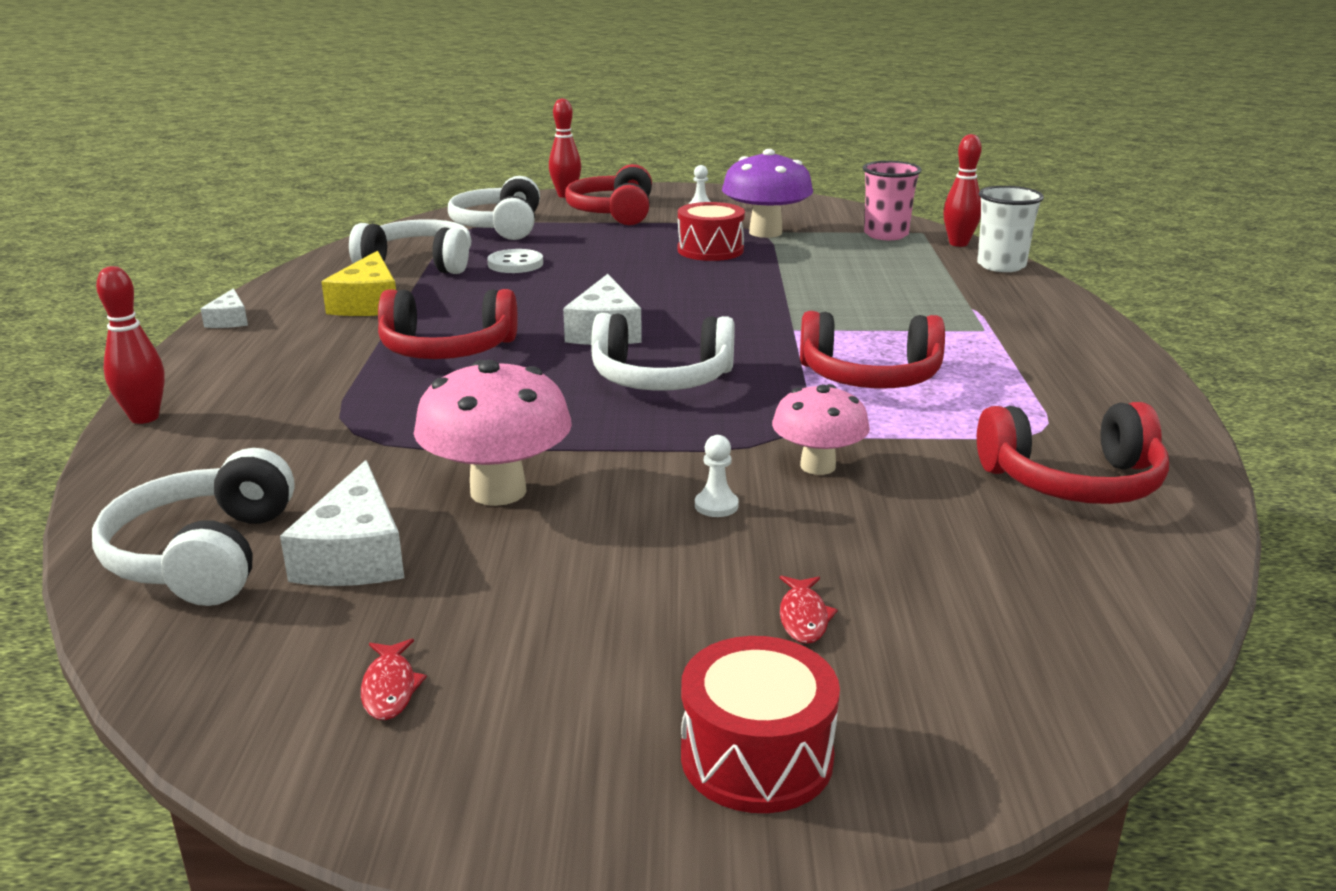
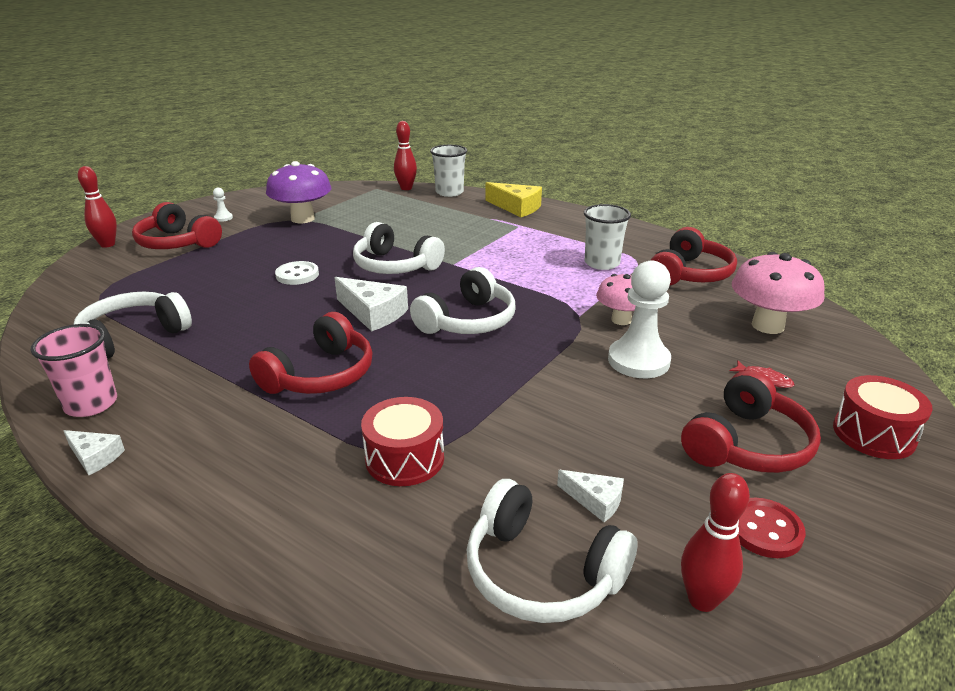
camera: 55 degrees left, 5 degrees up
red bowling pin [96,266,165,424] -> red bowling pin moved to [681,473,750,612]
white cheese [280,460,404,586] -> white cheese [557,470,624,522], size x0.57
yellow cheese [322,251,396,316] -> yellow cheese moved to [485,182,542,217]
red fish [361,639,427,720] -> red button [738,498,806,558]
pink mushroom [414,360,572,506] -> pink mushroom moved to [732,252,825,334]
white headphones [448,176,540,240] -> white headphones moved to [353,222,445,274]
white button [487,249,543,273] -> white button moved to [275,261,319,285]
red drum [678,202,745,261] -> red drum moved to [361,397,444,486]
white pawn [695,435,739,517] -> white pawn [608,261,671,378], size x2.36
red headphones [800,311,945,389] -> red headphones moved to [681,370,821,473]
pink cup [863,161,922,240] -> pink cup moved to [31,324,117,417]
none -> white cup [584,204,631,270]

